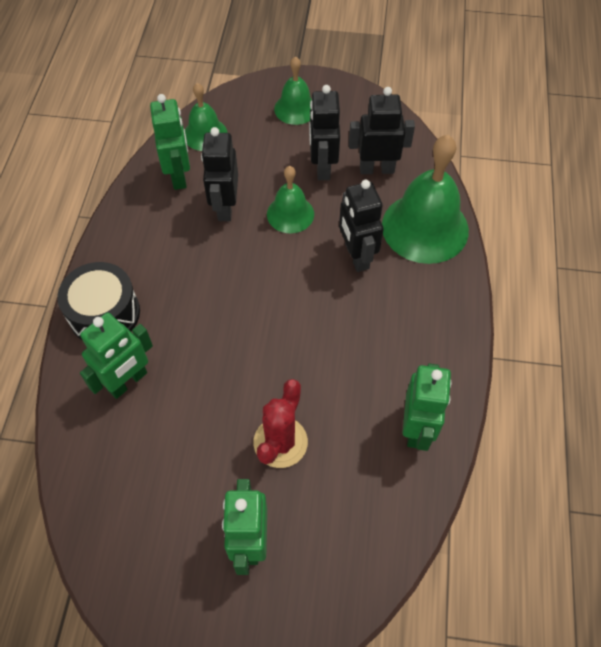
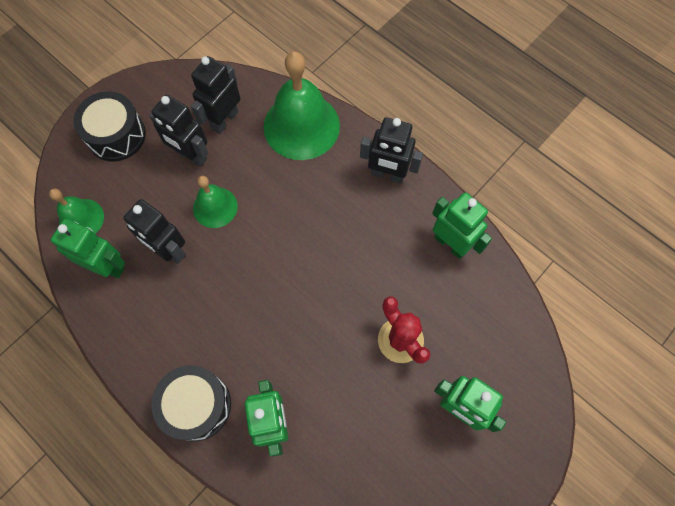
camera: 55 degrees left, 10 degrees up
green bell [274,56,312,125] -> black drum [73,91,146,161]
black robot [339,180,384,272] -> black robot moved to [360,117,423,184]

